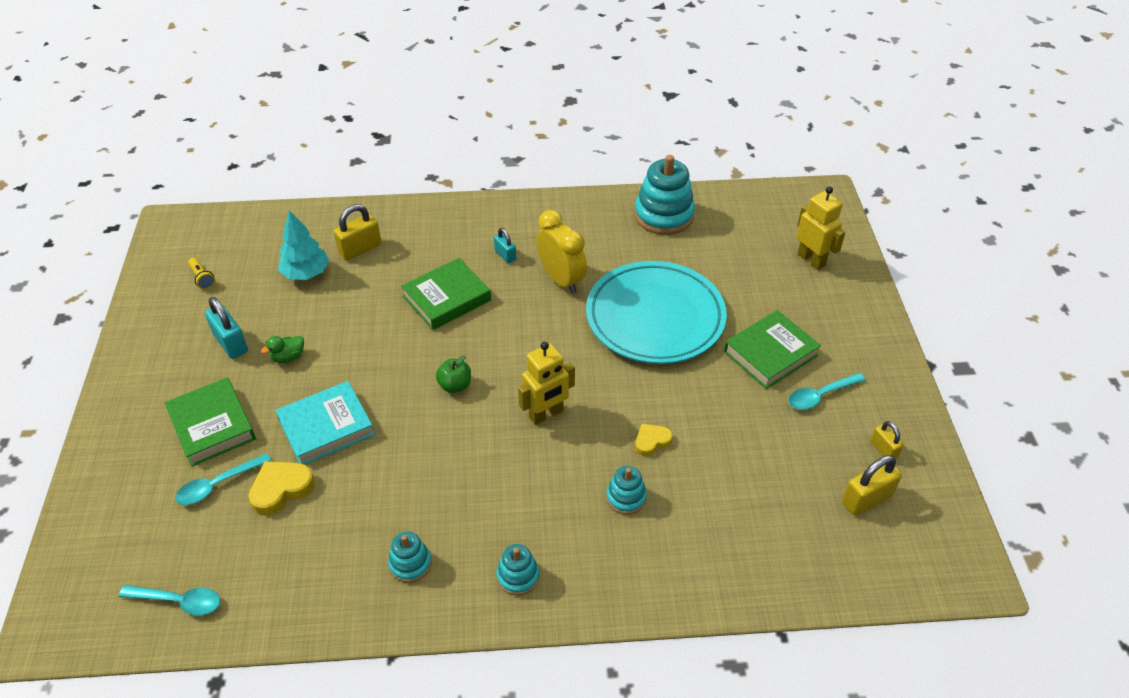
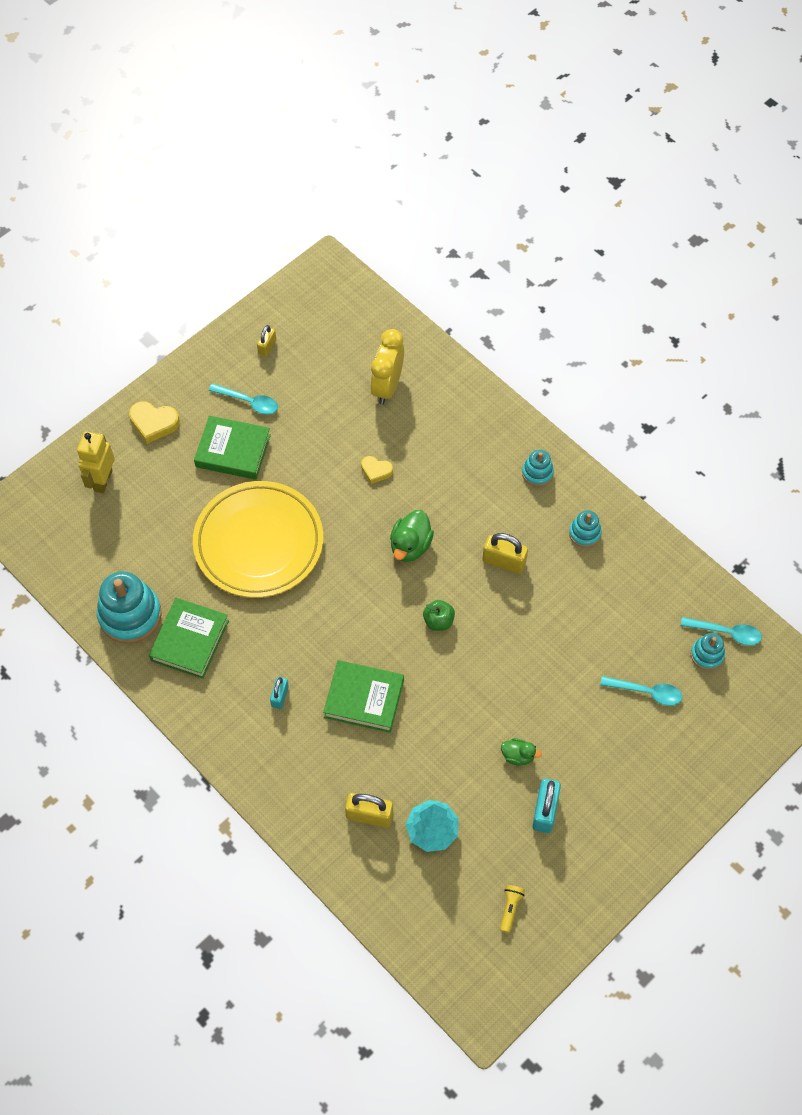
camera: 130 degrees left, 15 degrees up
turquoise spoon [119,585,221,616] -> turquoise spoon turned 135 degrees clockwise [681,617,762,645]
green book [165,377,256,467] -> green book moved to [149,598,229,679]
yellow heart [248,461,315,516] -> yellow heart moved to [129,401,180,444]
turquoise book [276,381,375,465] -> none
yellow robot [518,342,575,425] -> green duck [390,510,434,562]
yellow clock [536,210,587,294] -> yellow clock moved to [370,329,404,404]
turquoise plate [586,261,727,364] -> yellow plate [193,481,323,598]
turquoise stacking toy [606,466,647,515] -> turquoise stacking toy moved to [691,633,725,670]
yellow padlock [842,455,902,516] -> yellow padlock moved to [482,533,528,574]

